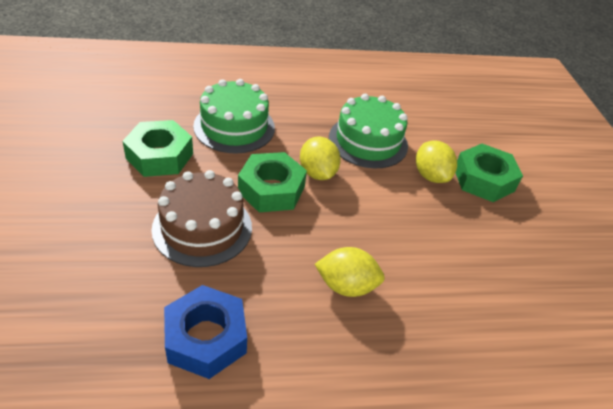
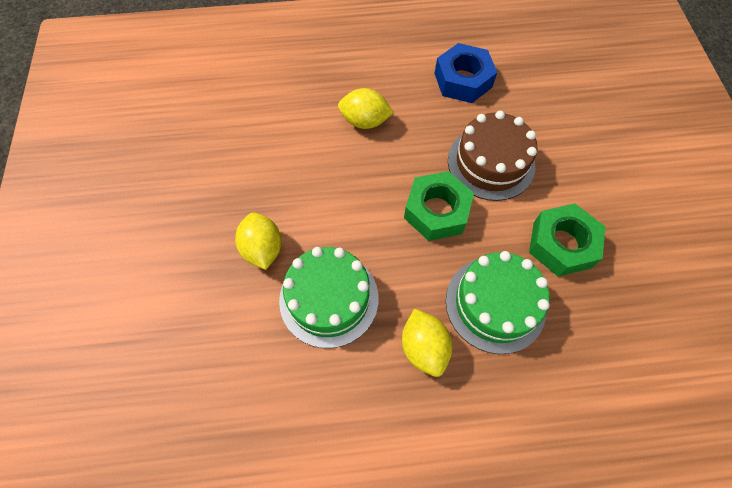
camera: 175 degrees left, 20 degrees up
yellow lemon [300,137,341,180] -> yellow lemon moved to [402,309,452,377]
green nut [455,144,523,202] -> none

